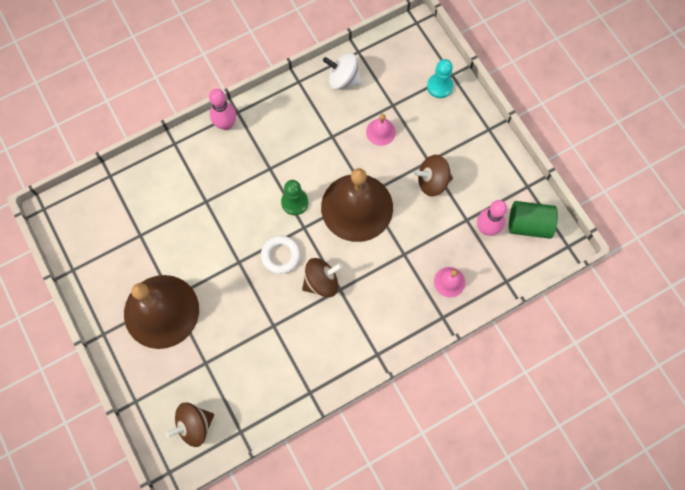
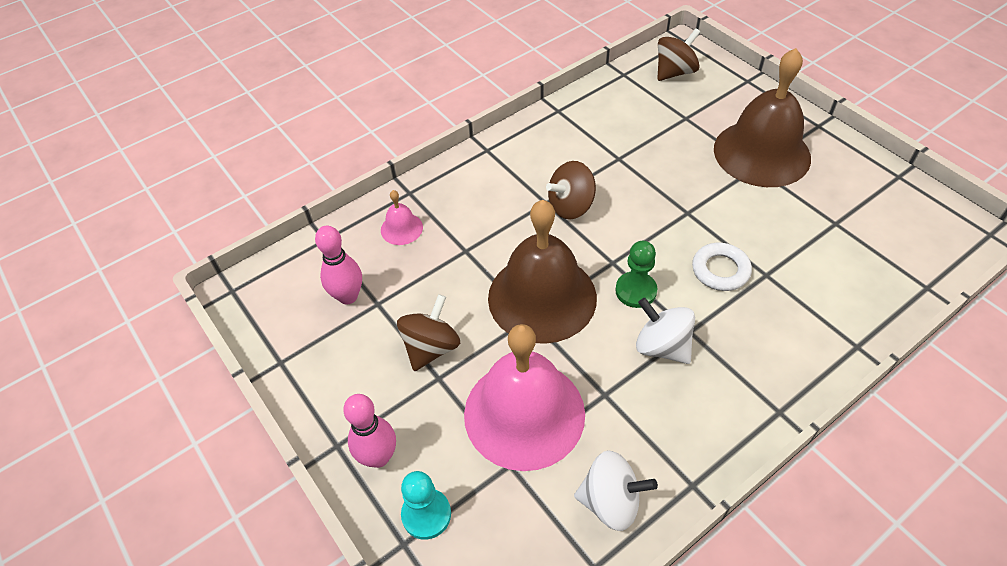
camera: 175 degrees right, 20 degrees down
pink bowling pin [209,89,236,130] -> pink bowling pin moved to [343,394,396,468]
white ring [261,236,301,274] -> white ring moved to [692,243,752,291]
pink bell [366,114,396,146] -> pink bell [464,324,585,471], size x2.36
brown spinning top [414,155,453,196] -> brown spinning top turned 45 degrees counterclockwise [397,294,460,371]
green cylinder [509,201,558,239] -> none
none -> white spinning top [636,298,695,364]

